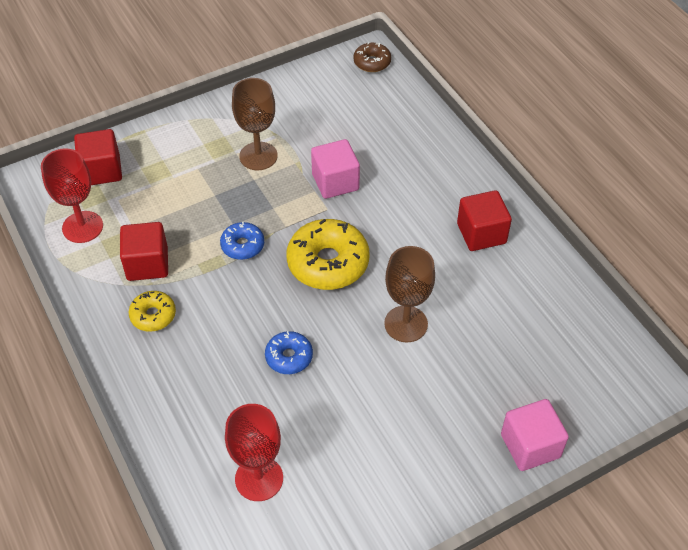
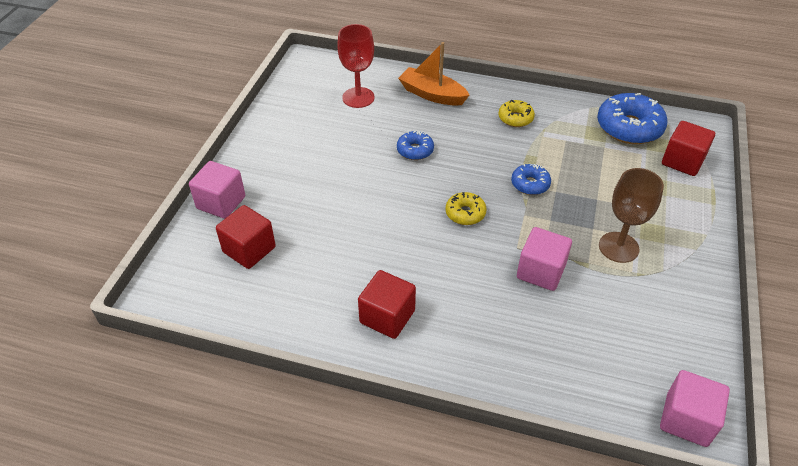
camera: 135 degrees right, 5 degrees down
red goblet [41,148,103,243] -> blue donut [597,93,667,144]
red cube [120,222,168,281] -> red cube moved to [216,205,276,269]
yellow donut [286,219,369,290] -> yellow donut [445,192,486,225], size x0.54
brown donut [353,42,391,72] -> pink cube [660,370,730,447]
brown goblet [384,246,435,342] -> none
none -> orange boat [398,42,469,106]

